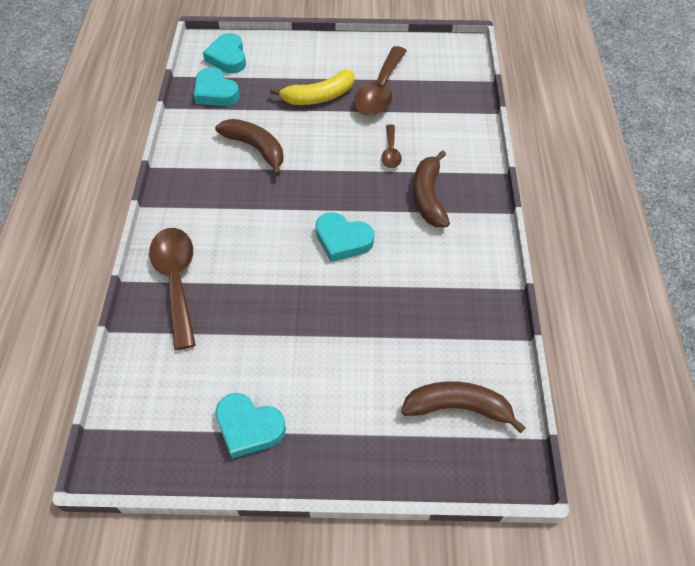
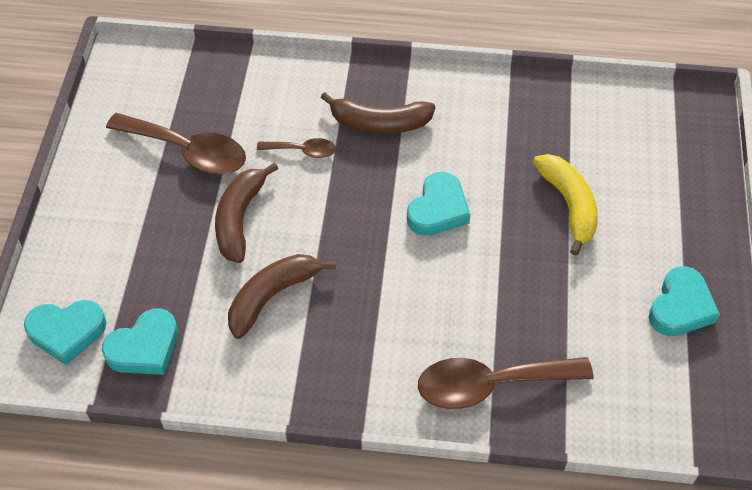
camera: 85 degrees left, 0 degrees up
yellow banana [270,70,355,105] -> yellow banana moved to [533,154,598,256]
brown banana [401,381,526,433] -> brown banana moved to [215,162,278,263]

